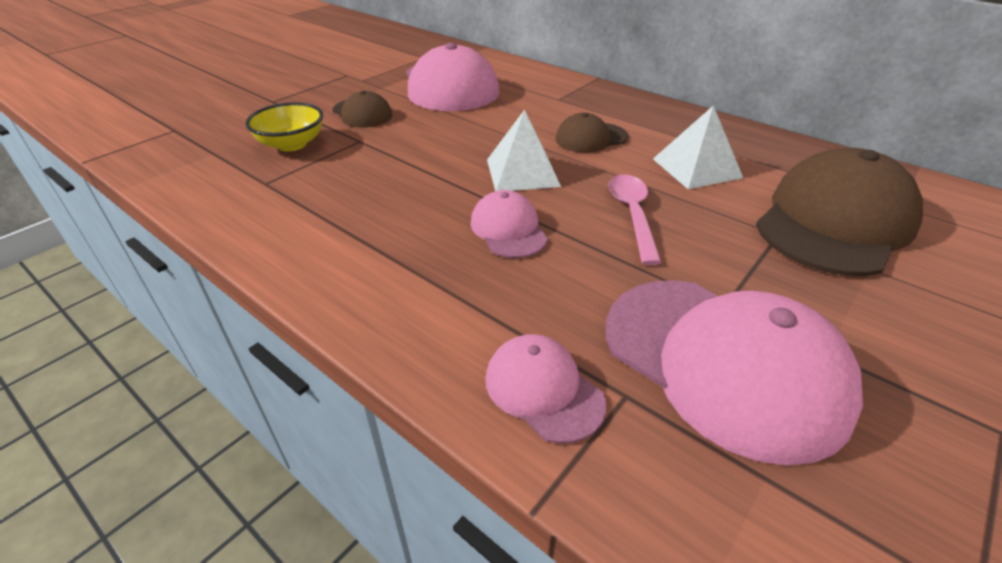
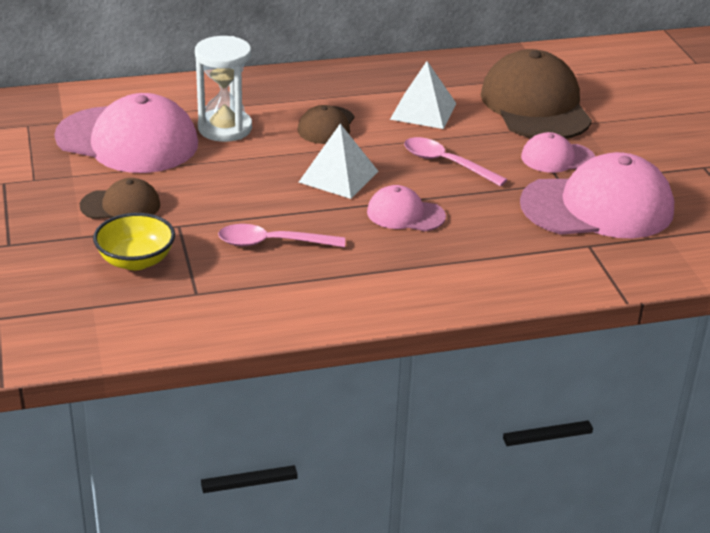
camera: 55 degrees left, 5 degrees down
pink cap [485,334,606,444] -> pink cap moved to [521,132,595,173]
none -> white hourglass [195,36,252,142]
none -> pink spoon [218,224,345,248]

